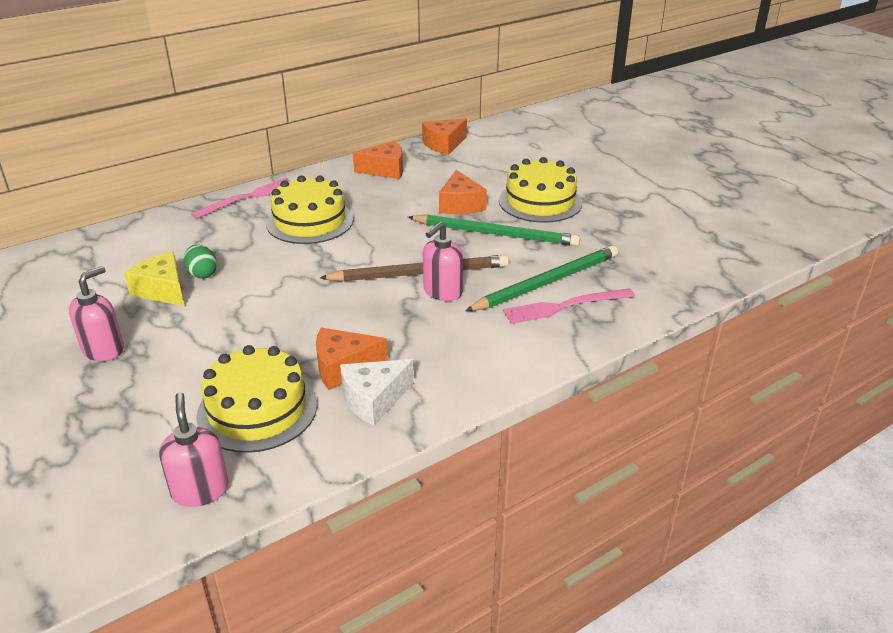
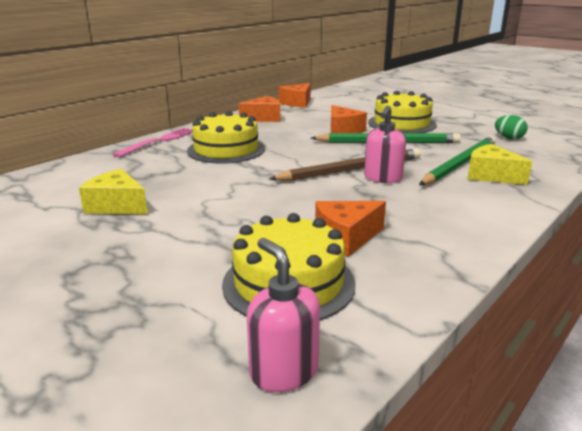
camera: 15 degrees left, 10 degrees down
pink soap dispenser [69,266,124,361] -> none
green egg [184,245,217,279] -> green egg moved to [495,115,527,140]
white cheese [340,359,414,426] -> none
pink fork [503,288,635,324] -> yellow cheese [467,144,533,185]

